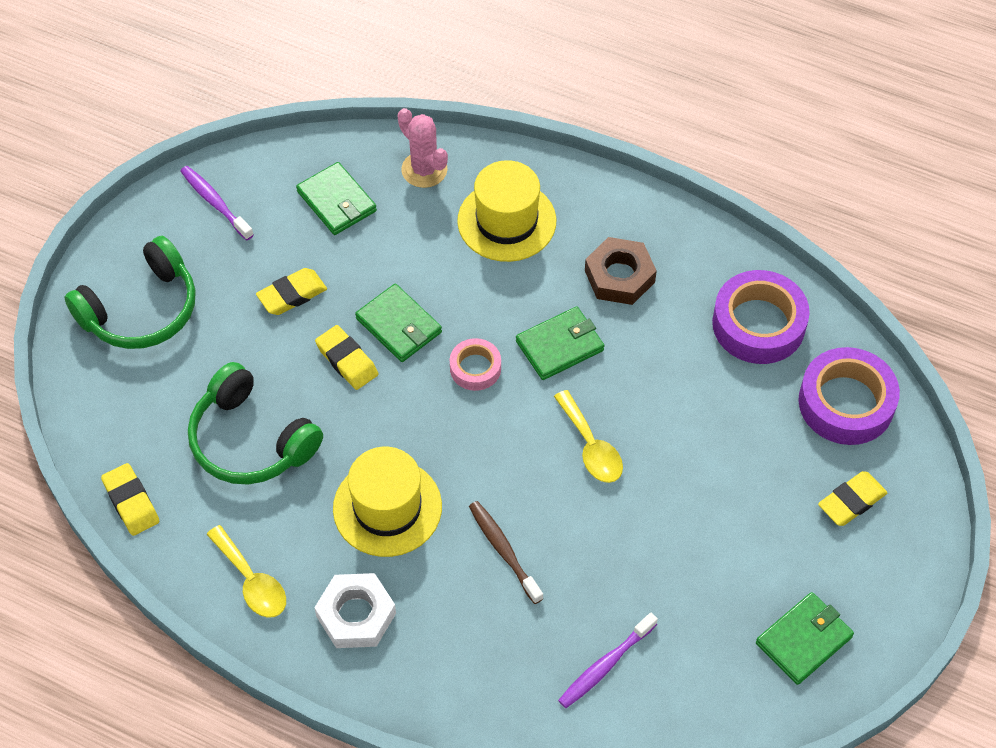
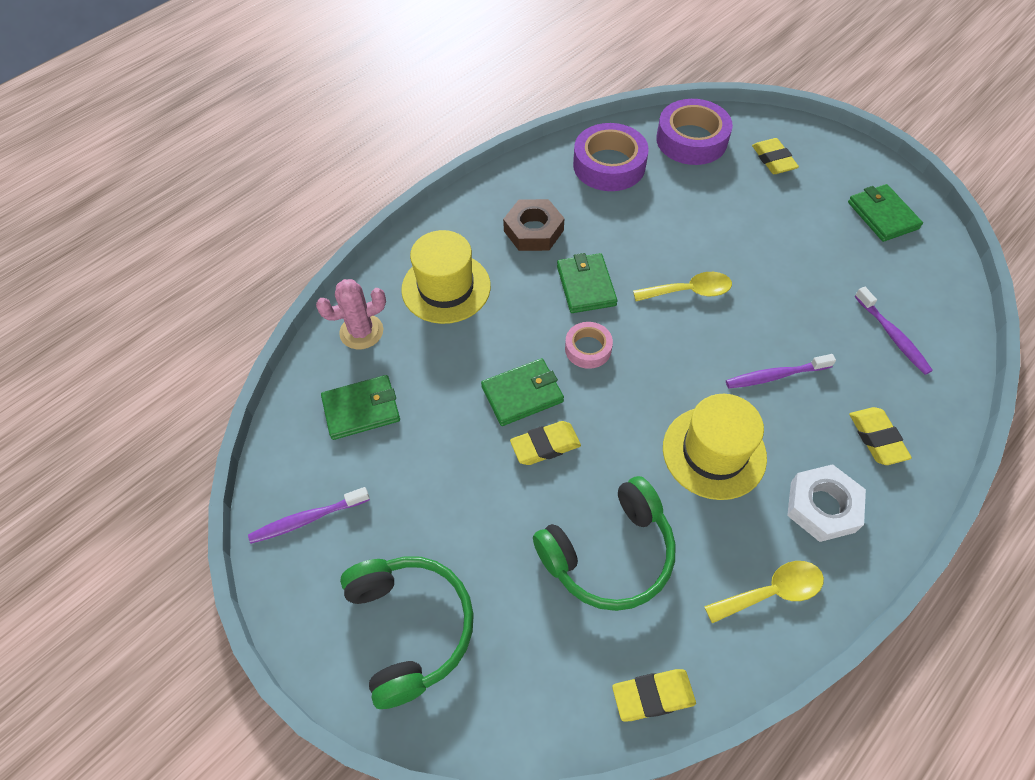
camera: 70 degrees left, 0 degrees up
yellow eraser [256,268,327,315] -> yellow eraser moved to [849,407,912,465]
brown toothbrush [469,501,544,604] -> purple toothbrush [726,354,836,388]

